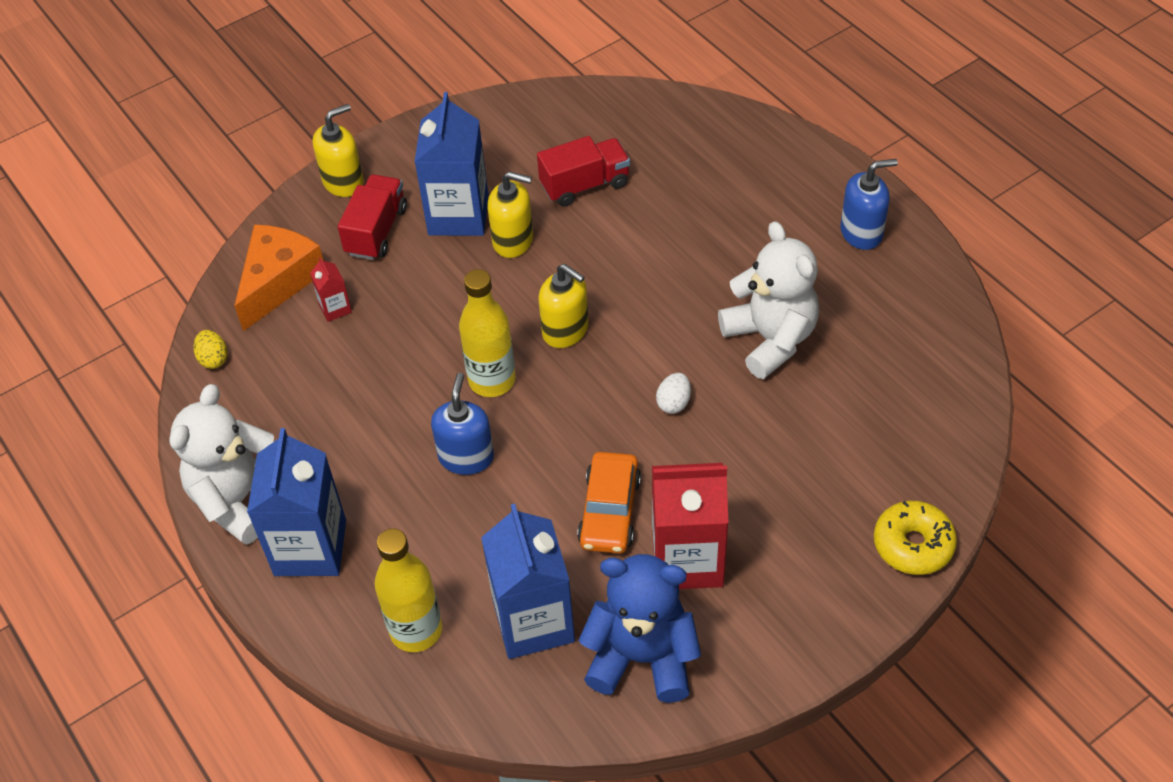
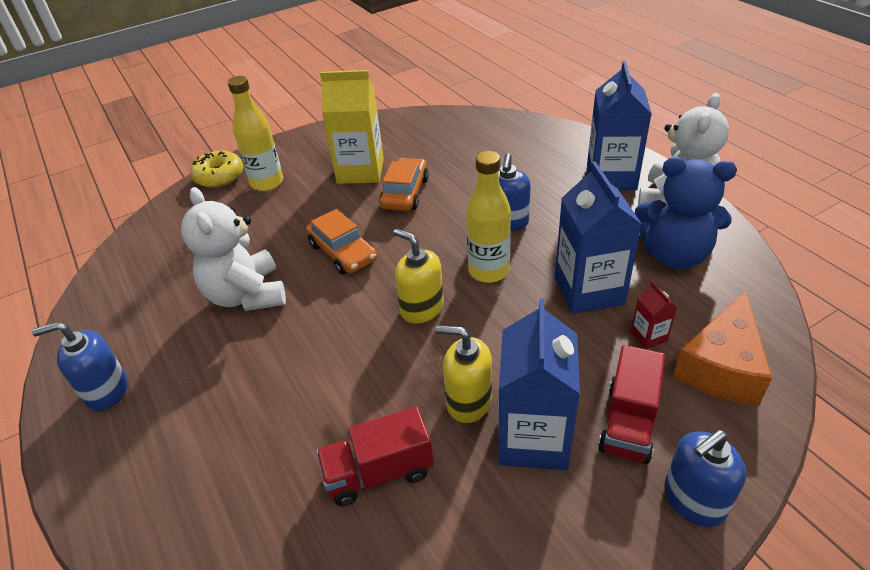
camera: 175 degrees left, 10 degrees down
yellow egg [193,330,228,369] -> none
yellow soap dispenser [313,104,364,197] -> blue soap dispenser [664,430,746,527]
yellow bottle [374,529,442,652] -> yellow bottle moved to [228,76,283,191]
blue carton [481,504,575,659] -> blue carton moved to [555,161,642,314]
blue teddy bear [578,554,701,703] -> blue teddy bear moved to [635,157,737,269]
red carton [652,463,728,589] -> yellow carton [320,70,384,184]
white egg [656,373,691,414] -> orange car [306,209,377,275]

